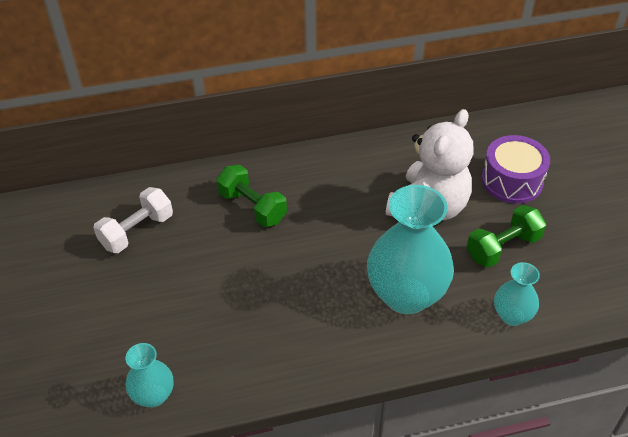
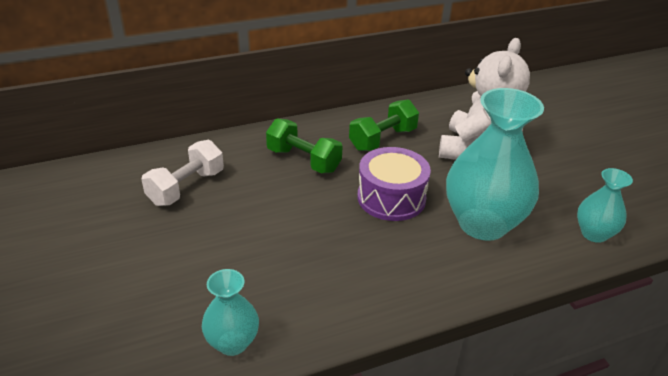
camera: 10 degrees left, 10 degrees down
green dumbbell [467,205,546,267] -> green dumbbell moved to [349,99,419,151]
purple drum [482,135,550,204] -> purple drum moved to [357,147,431,221]

